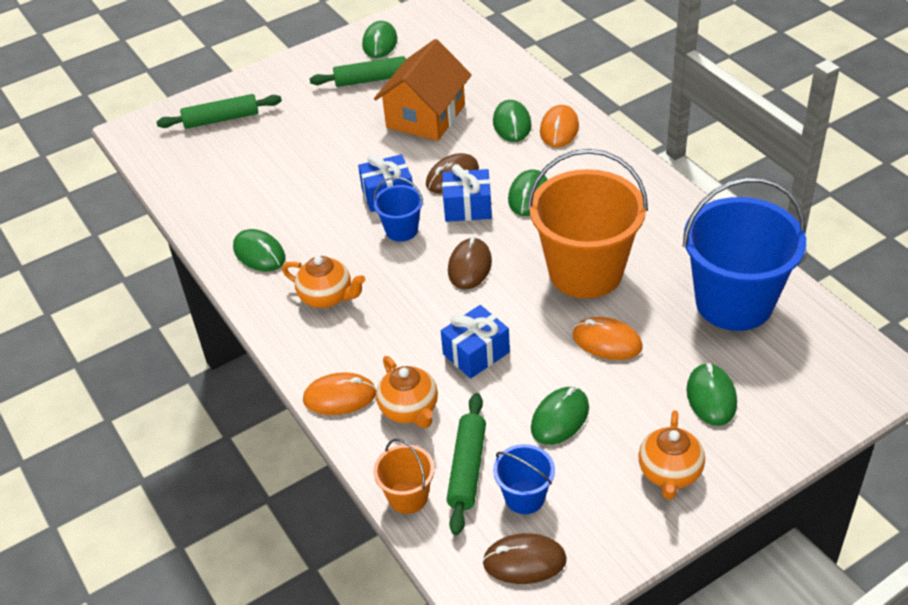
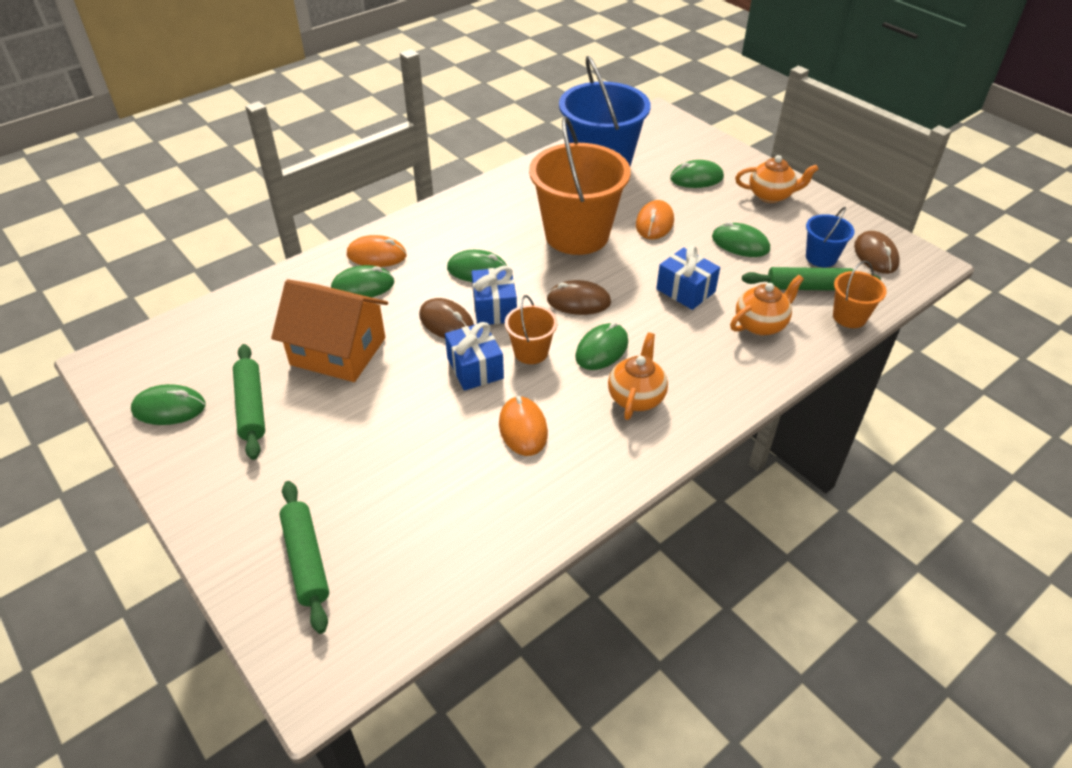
camera: 100 degrees left, 0 degrees up
green mouse [233,229,285,271] -> green mouse moved to [575,322,628,370]
orange mouse [303,372,376,415] -> orange mouse moved to [499,396,548,456]
blue bucket [373,177,423,242] -> orange bucket [505,295,557,364]

